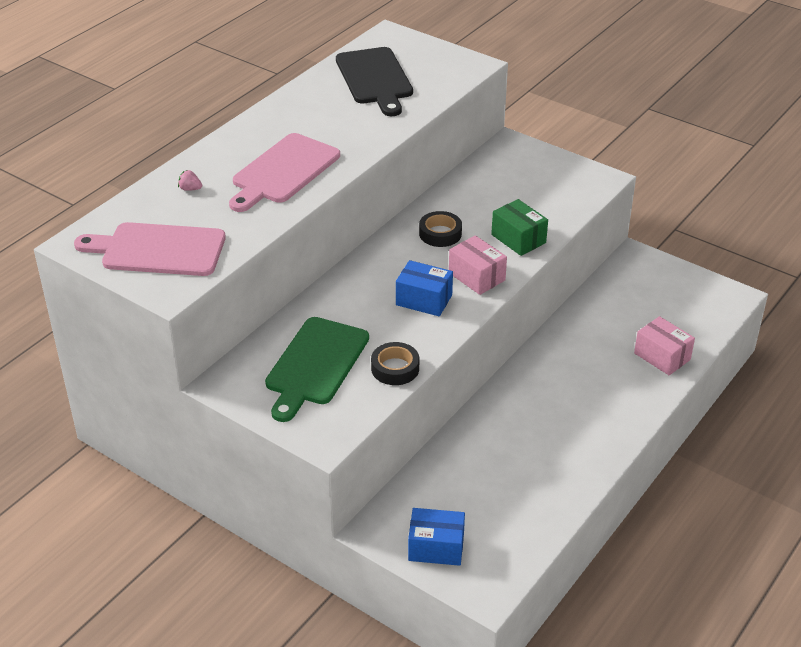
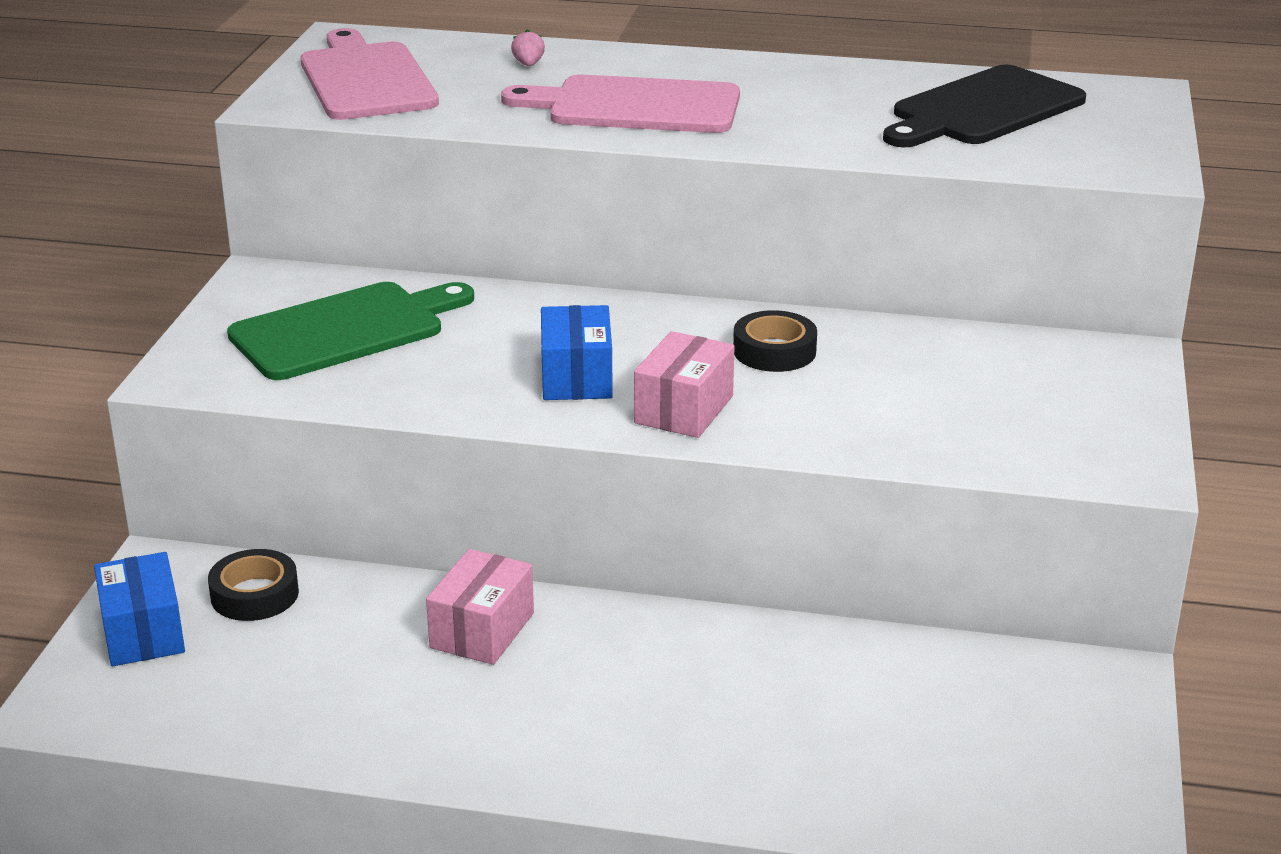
camera: 65 degrees right, 10 degrees down
green cutting board [265,317,369,422] -> green cutting board turned 150 degrees clockwise [227,282,474,380]
black tape [371,342,419,385] -> black tape moved to [208,549,299,621]
green box [491,199,548,256] -> none
pink box [634,316,695,375] -> pink box moved to [426,549,534,665]

